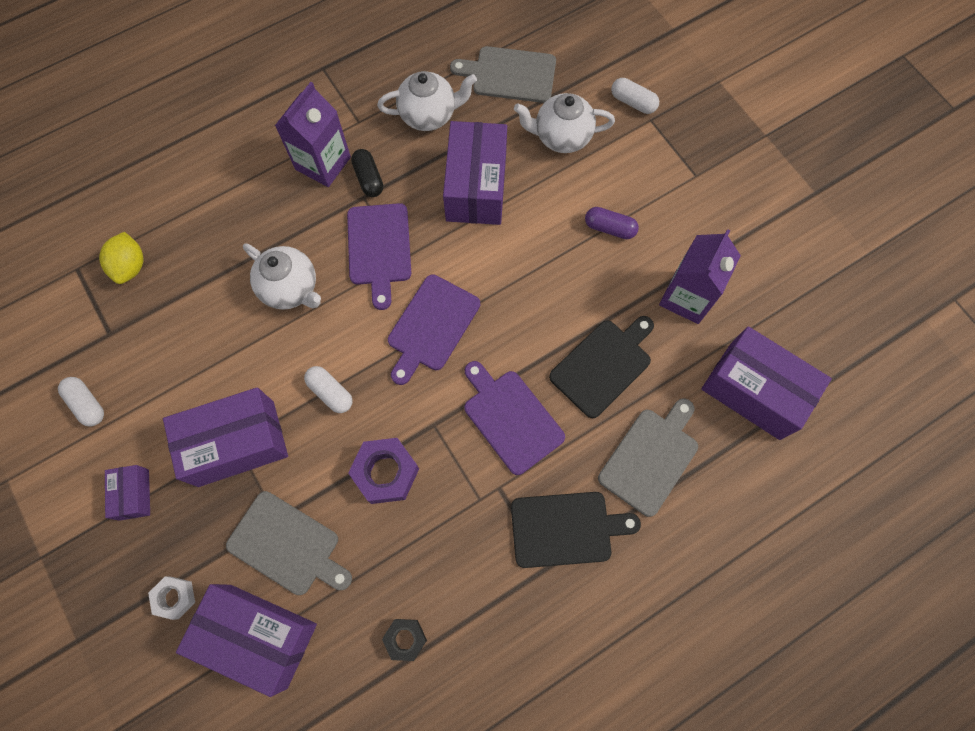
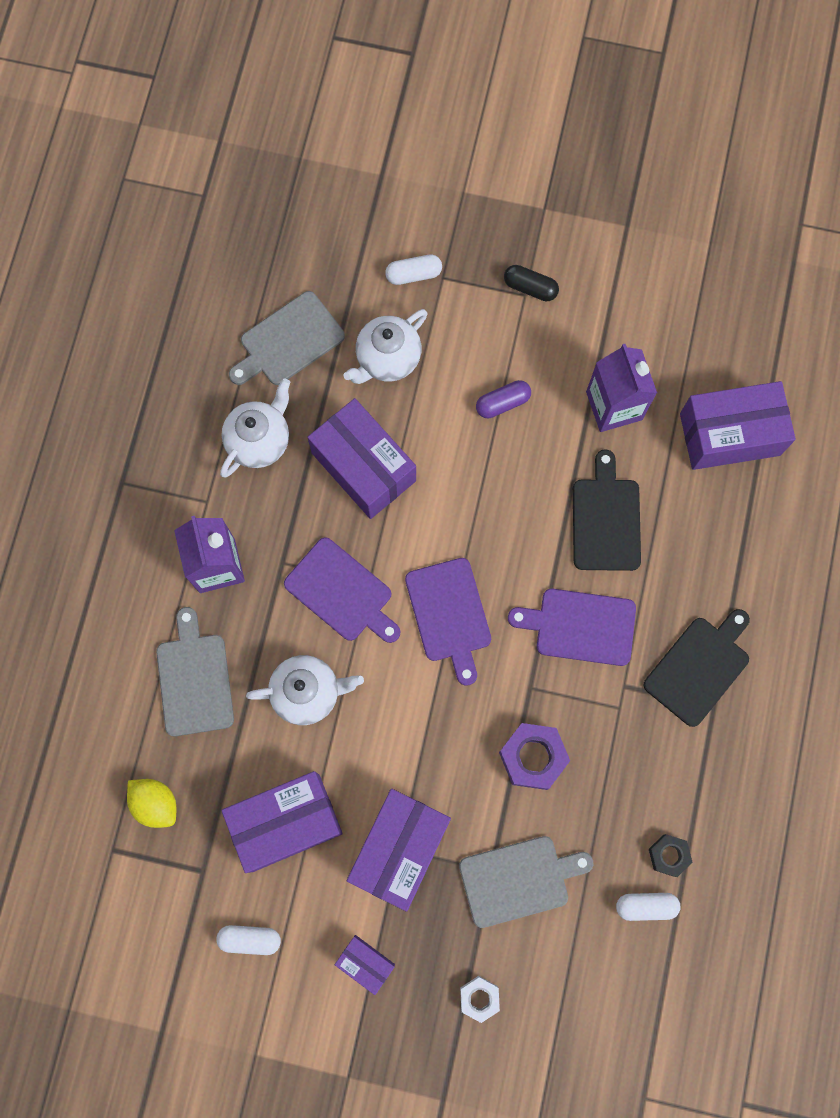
camera: 45 degrees left, 5 degrees up
purple box [176,584,317,697] -> purple box moved to [221,771,343,873]
white capsule [304,366,353,413] -> white capsule moved to [616,893,680,921]
black capsule [351,149,383,197] -> black capsule moved to [504,265,559,301]
grey cutting board [598,398,698,517] -> grey cutting board moved to [156,607,234,736]

